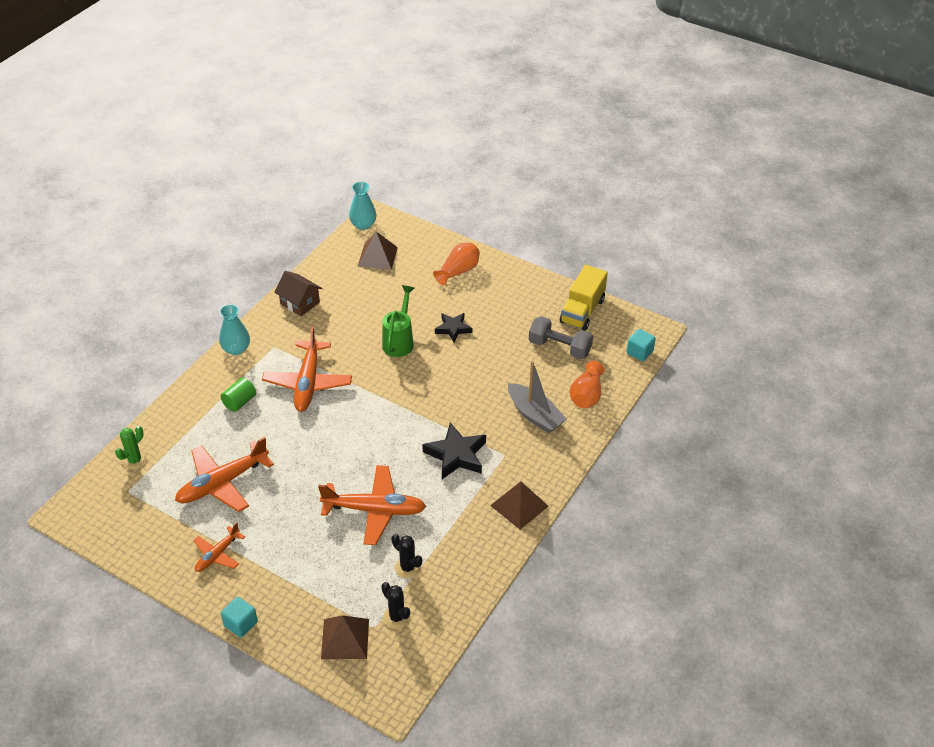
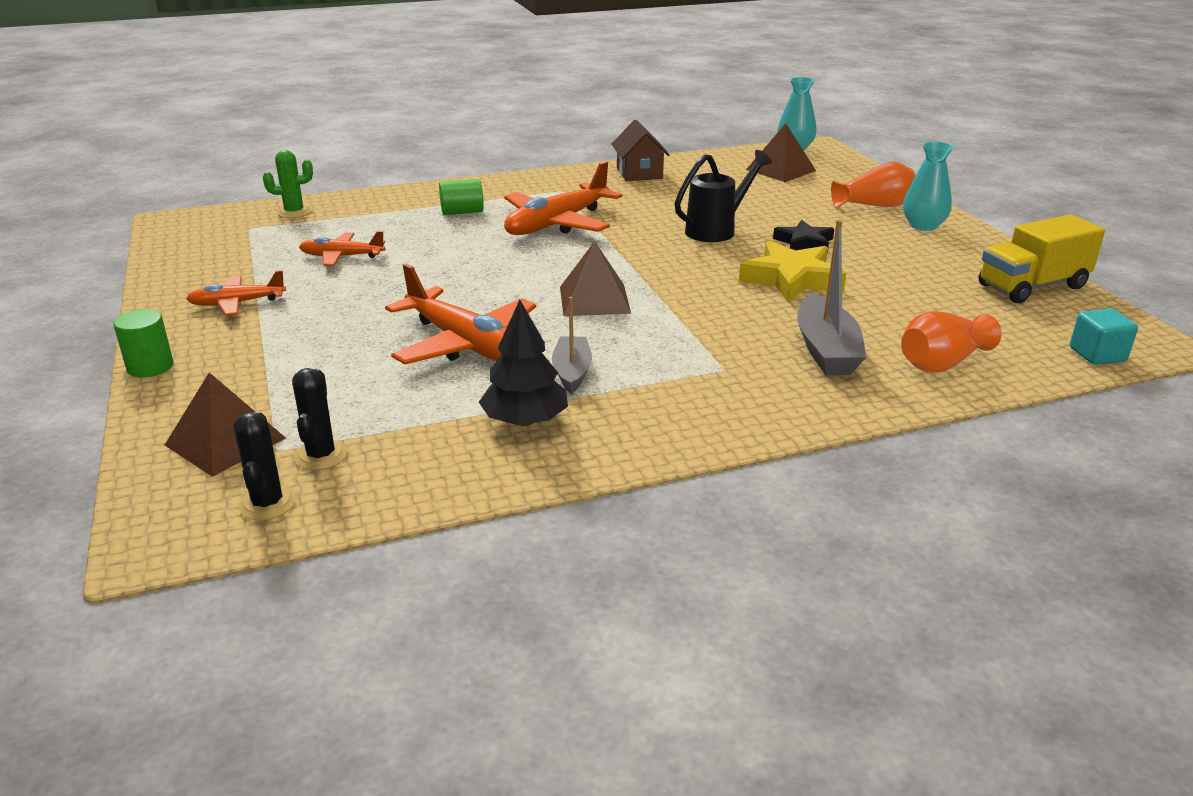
camera: 40 degrees right, 15 degrees down
orange plane [175,437,274,512] -> orange plane [299,231,385,266], size x0.56
turquoise vase [219,304,250,355] -> turquoise vase moved to [903,142,954,231]
turquoise cube [221,597,258,638] -> green cylinder [113,309,173,377]
green watering can [382,285,414,357] -> black watering can [674,150,772,242]
black cactus [392,534,422,579] -> black cactus moved to [233,411,296,520]
black star [422,423,486,479] -> none
brown pyramid [490,482,549,530] -> brown pyramid moved to [560,241,631,316]
grey dumbbell [529,316,593,360] -> none
none -> black tree [479,300,568,426]
none -> grey boat [552,297,592,394]
none -> yellow star [739,241,846,303]

